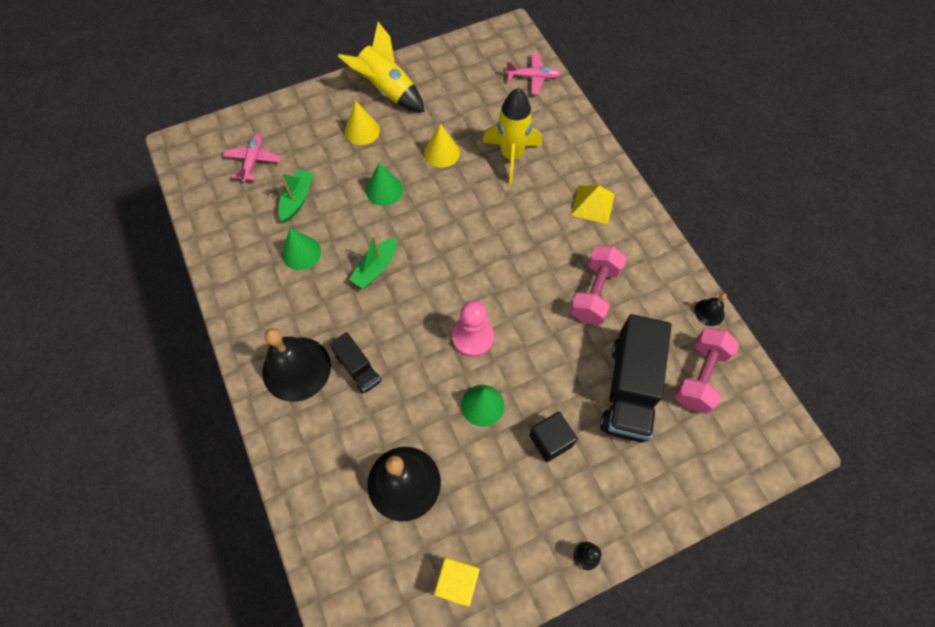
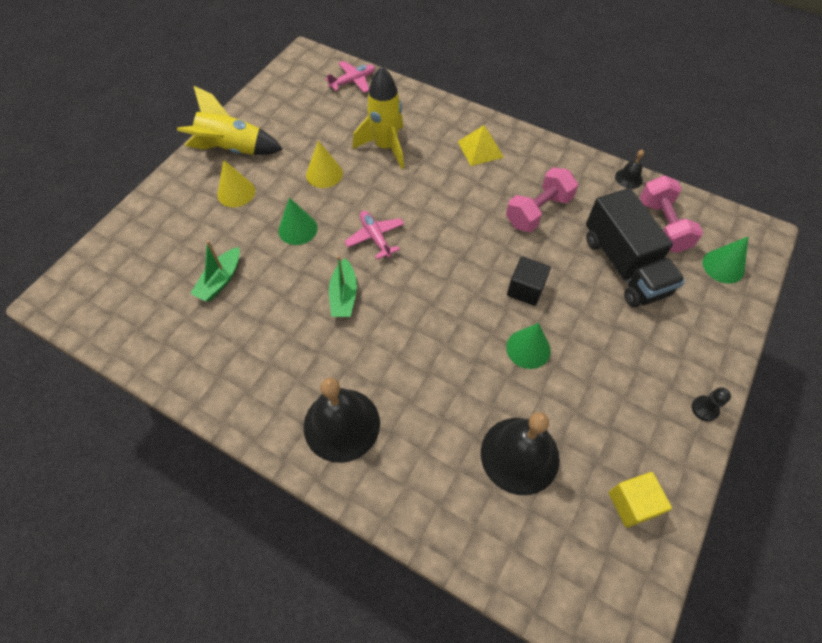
camera: 35 degrees left, 5 degrees down
pink plane [223,134,281,182] -> pink plane moved to [344,211,404,259]
green boat [278,169,313,222] -> green boat turned 135 degrees counterclockwise [190,240,240,301]
green cone [282,228,321,270] -> green cone moved to [703,236,749,284]
black truck [330,332,382,394] -> none
pink pawn [452,301,494,357] -> none
black cube [529,412,578,462] -> black cube moved to [507,256,551,306]
pink dumbbell [570,245,627,325] -> pink dumbbell turned 60 degrees clockwise [506,167,578,233]

